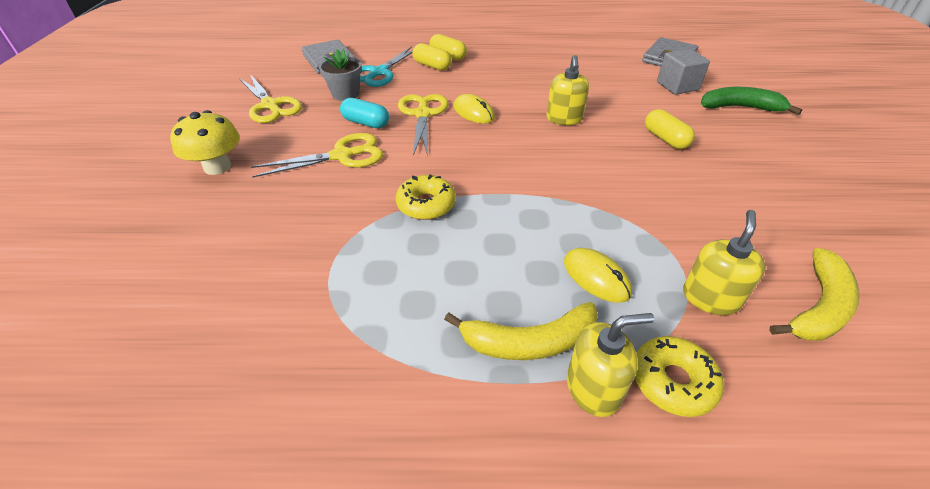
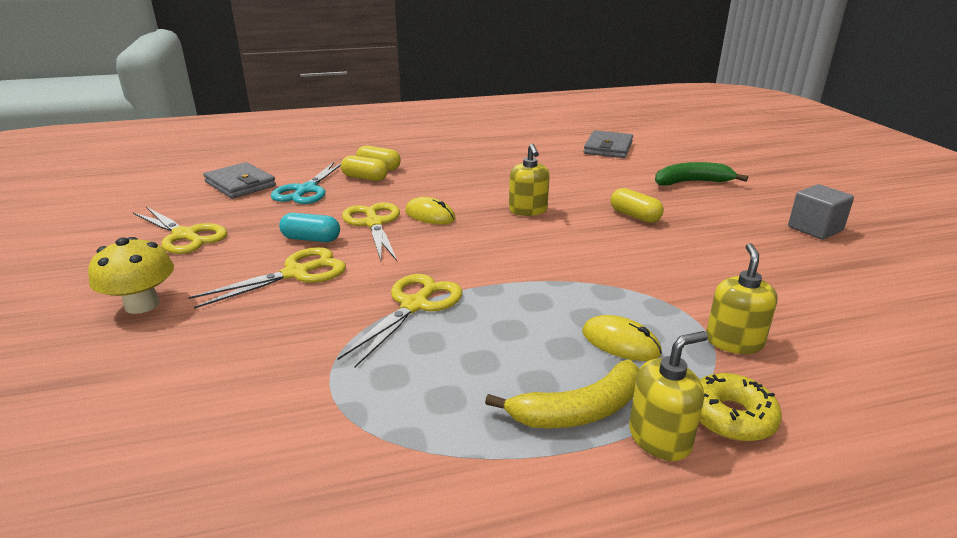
camera: 15 degrees left, 15 degrees down
grey flower pot [319,49,362,101] -> none
yellow donut [396,174,456,220] -> yellow scissors [337,274,463,368]
grey cube [657,49,710,95] -> grey cube moved to [788,184,854,240]
yellow banana [769,248,860,341] -> none

